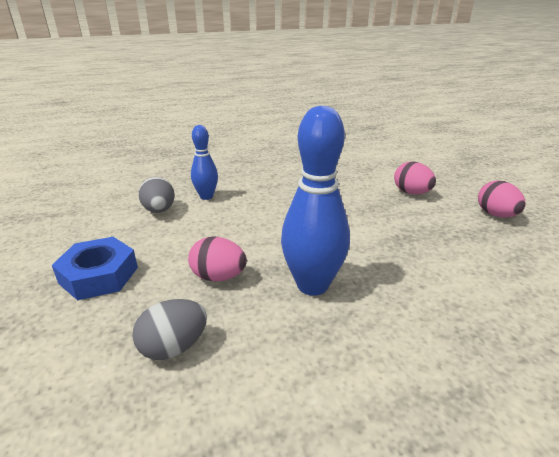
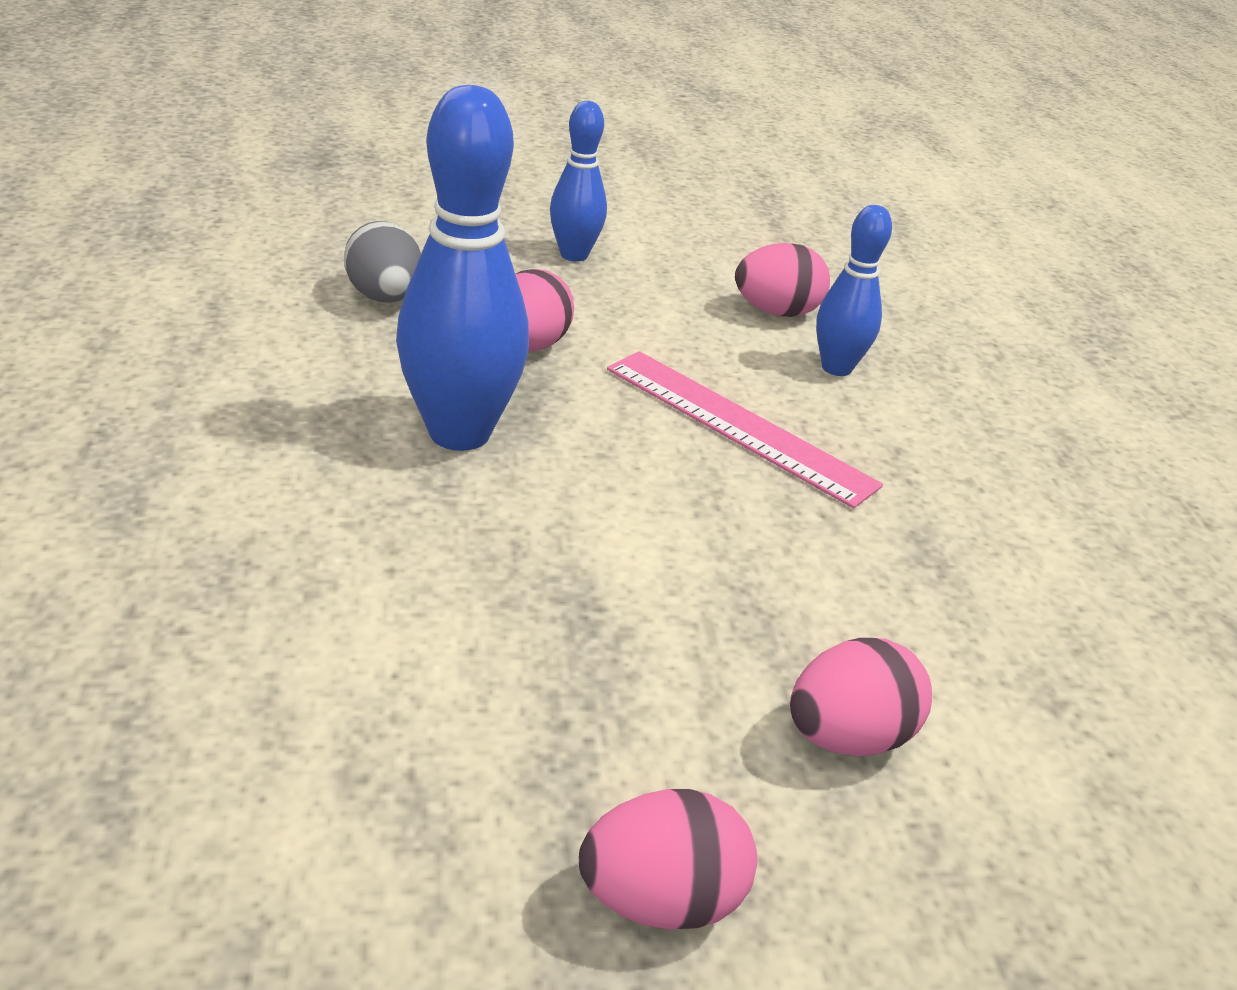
camera: 95 degrees right, 5 degrees up
blue nut [52,237,138,301] -> blue bowling pin [550,101,607,262]
grey egg [138,177,175,213] -> pink egg [735,243,830,317]
none -> pink ruler [607,351,883,508]

